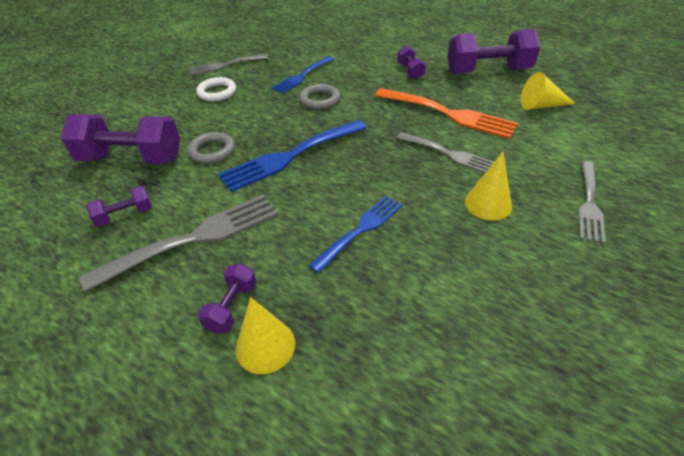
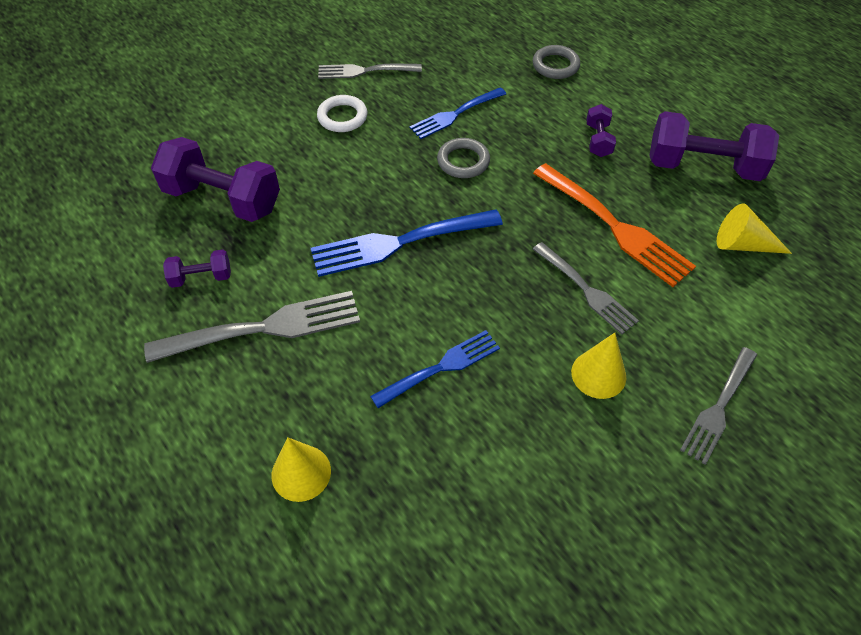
camera: 15 degrees right, 10 degrees up
grey ring [187,132,235,164] -> grey ring moved to [533,45,580,79]
purple dumbbell [198,263,257,333] -> none

